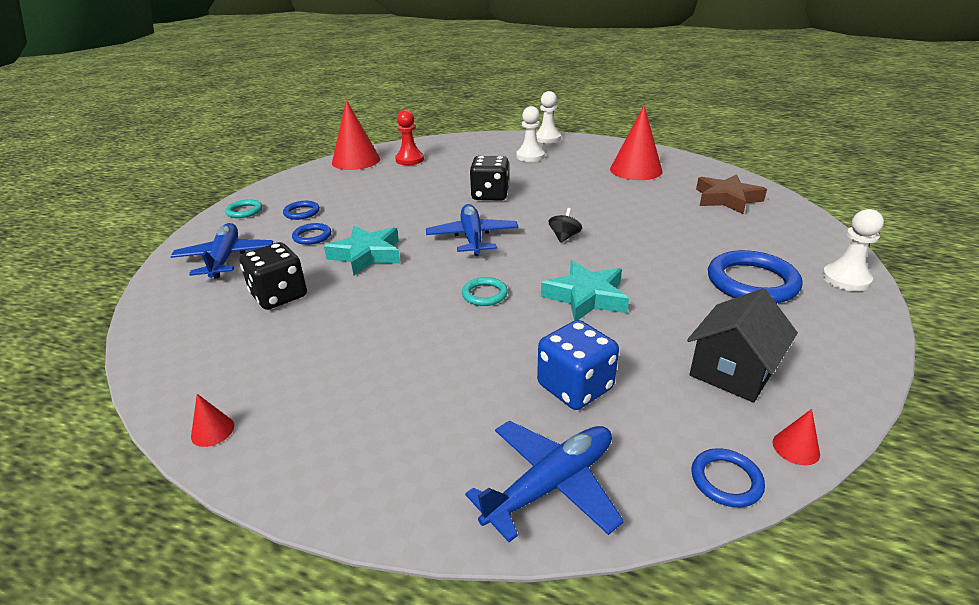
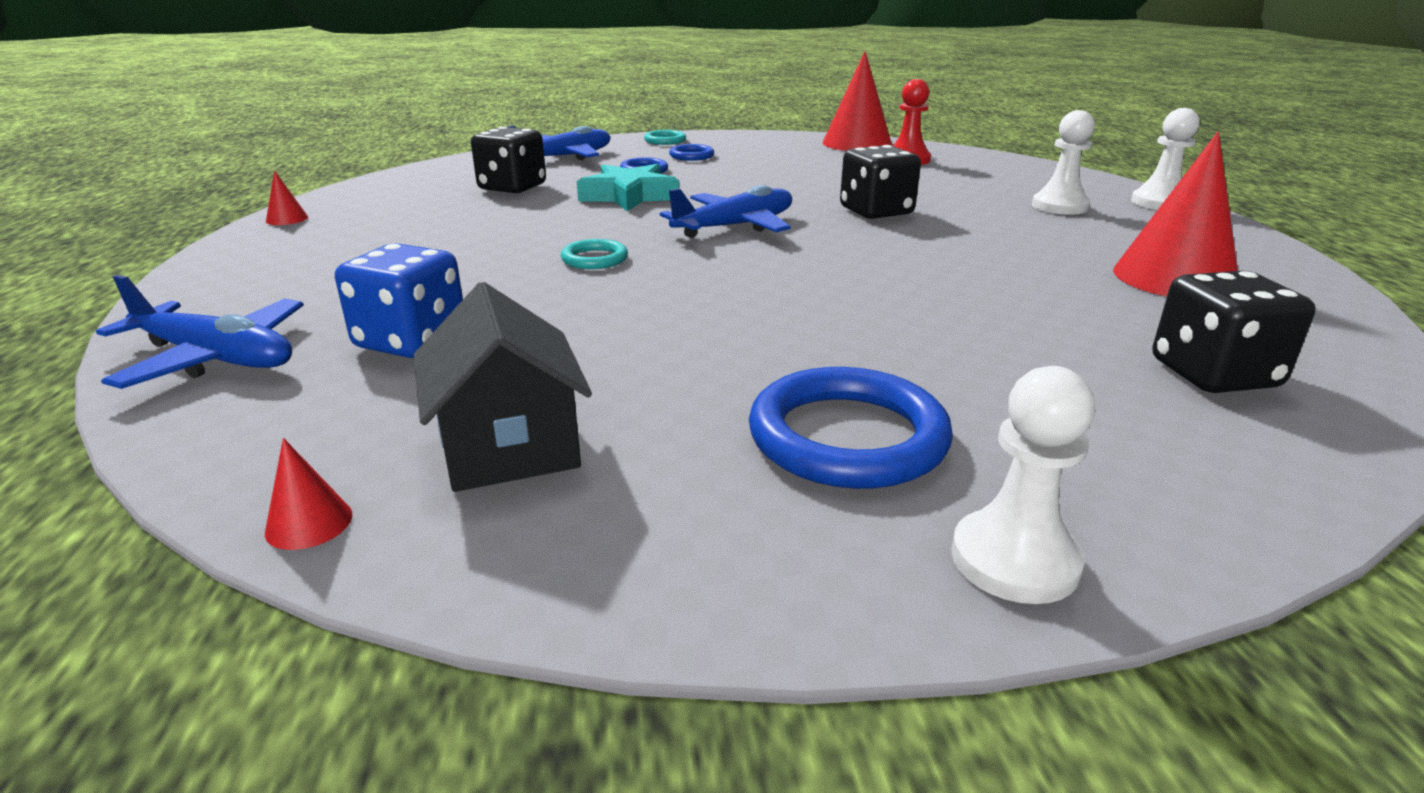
camera: 60 degrees right, 5 degrees down
turquoise star [541,260,629,321] -> none
black spinning top [548,208,582,243] -> none
black house [687,288,798,402] -> black house turned 60 degrees clockwise [414,282,592,492]
blue ring [692,448,765,507] -> none
brown star [696,174,767,214] -> black dice [1153,271,1316,393]

